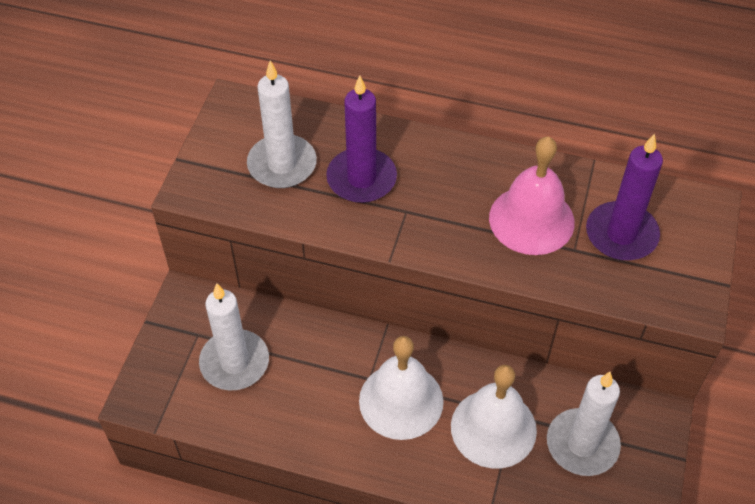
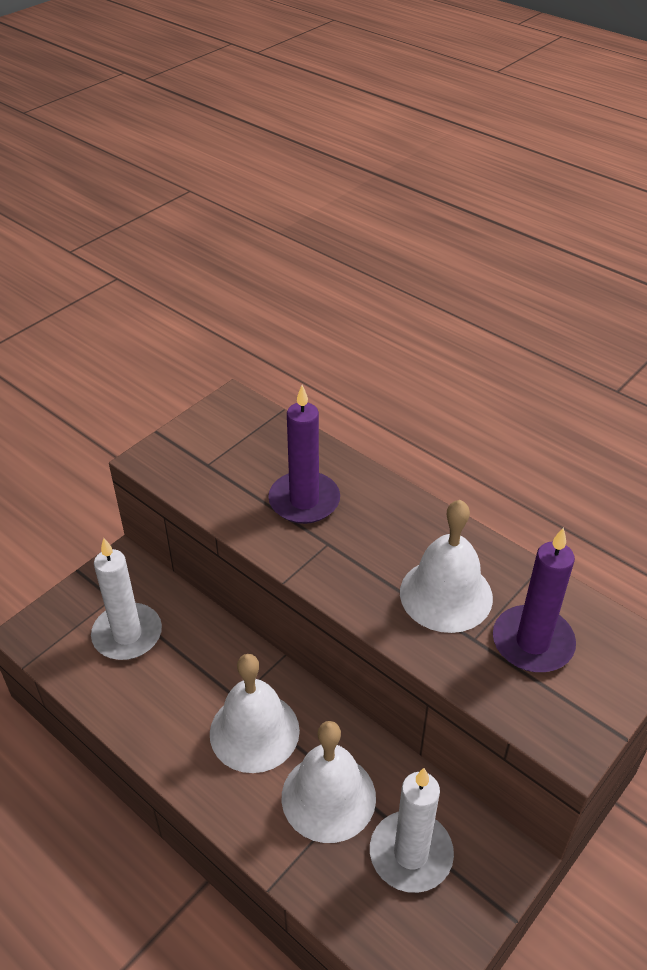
camera: 25 degrees right, 10 degrees down
white candle [247,61,317,188] -> none
pink bell [489,136,575,255] -> white bell [400,500,493,633]

